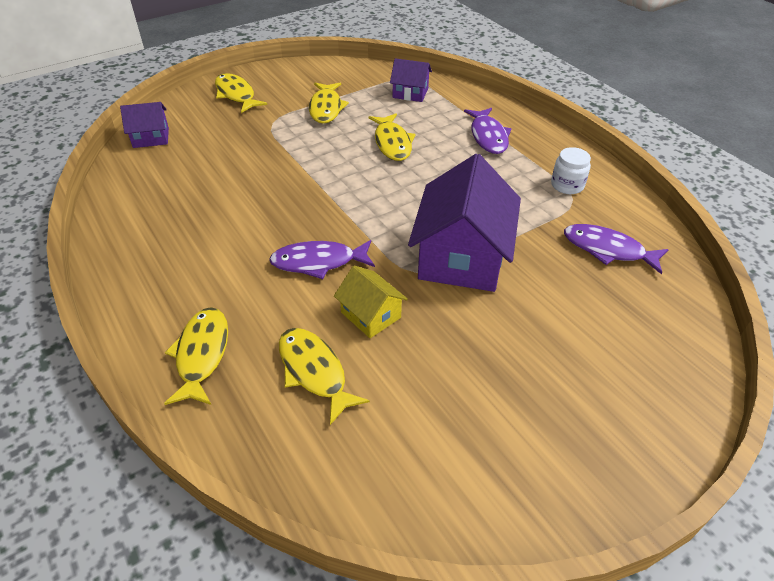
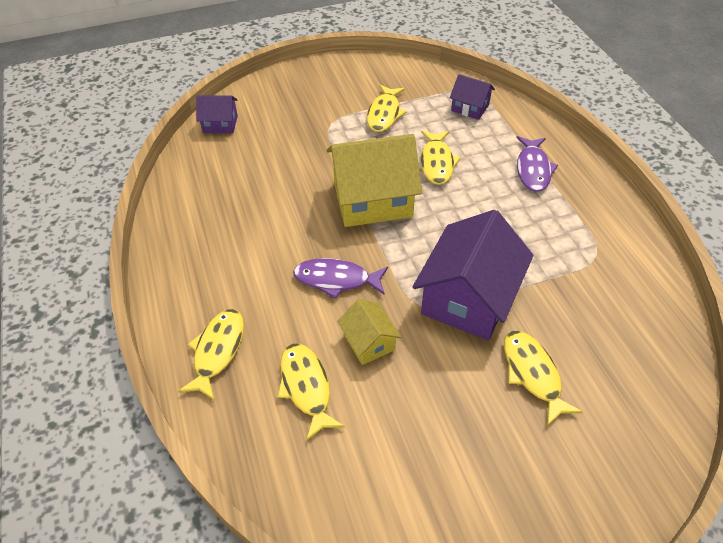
camera: 15 degrees right, 5 degrees up
yellow fish [215,73,267,113] -> yellow fish moved to [504,331,583,426]
white jar [551,147,591,194] -> none
purple fish [564,224,669,275] -> none
none -> yellow house [327,134,422,227]

